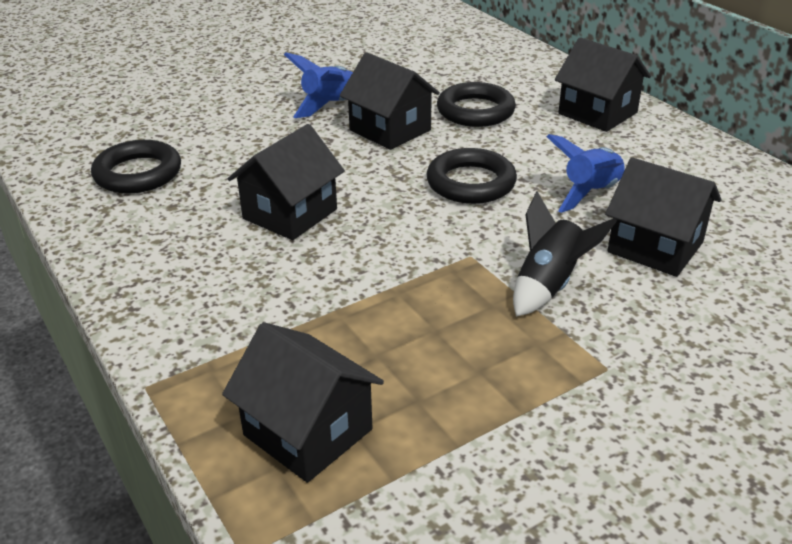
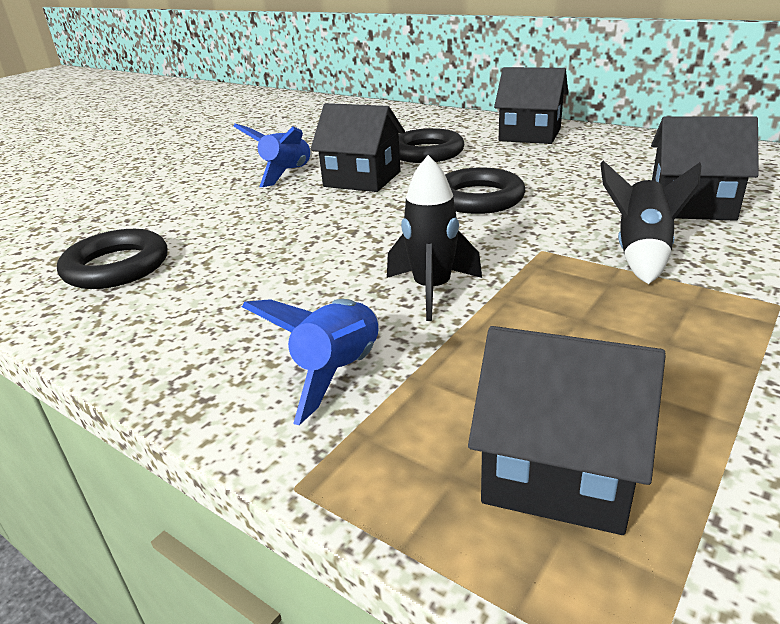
camera: 20 degrees left, 5 degrees down
black house [228,124,345,240] -> none
blue rocket [547,134,626,213] -> blue rocket moved to [242,299,379,425]
none -> black rocket [387,155,482,321]

